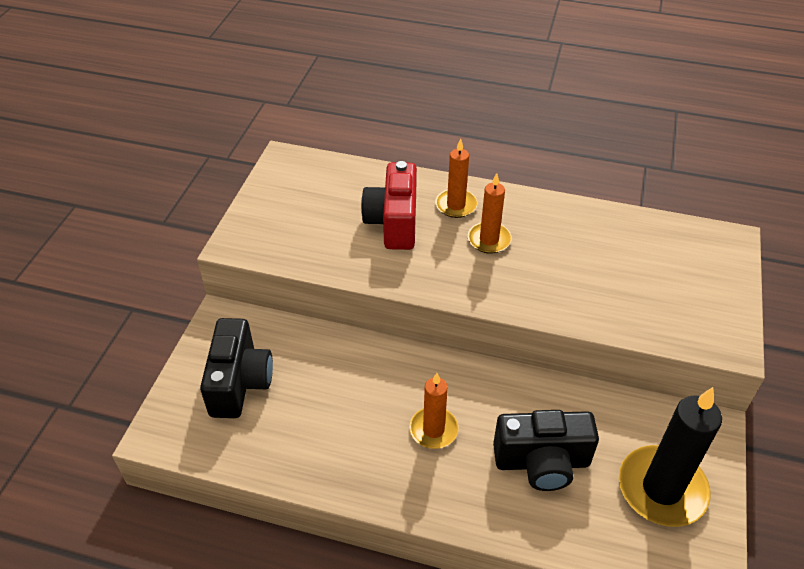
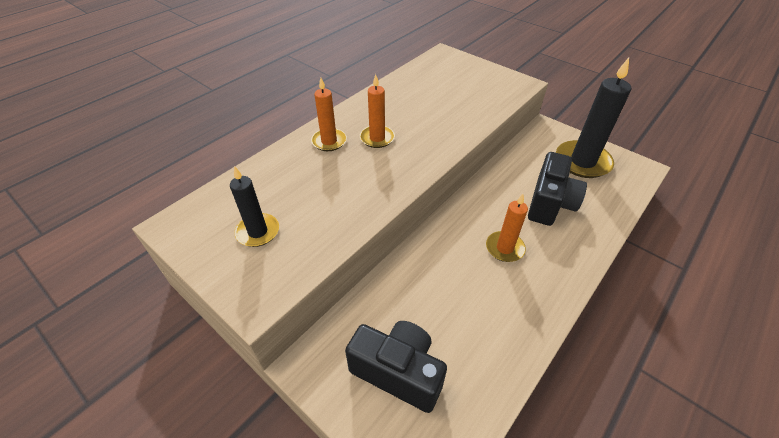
camera: 65 degrees left, 0 degrees up
red camera [361,161,417,250] -> none
none -> black candle [230,166,279,247]

